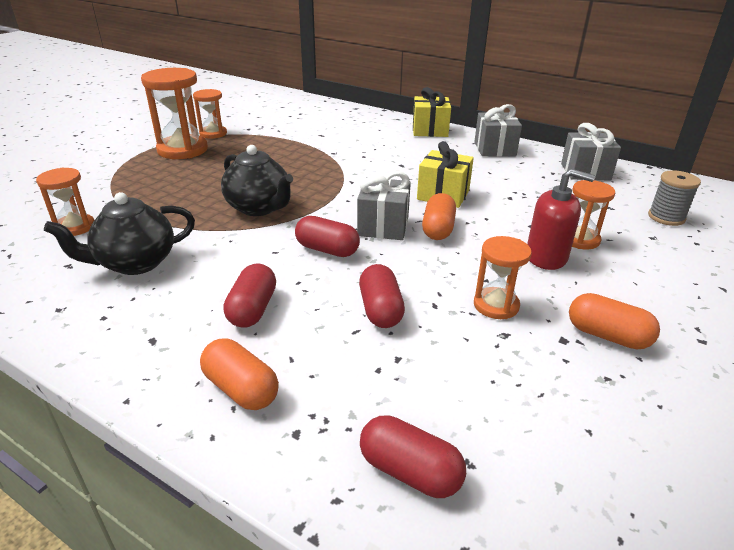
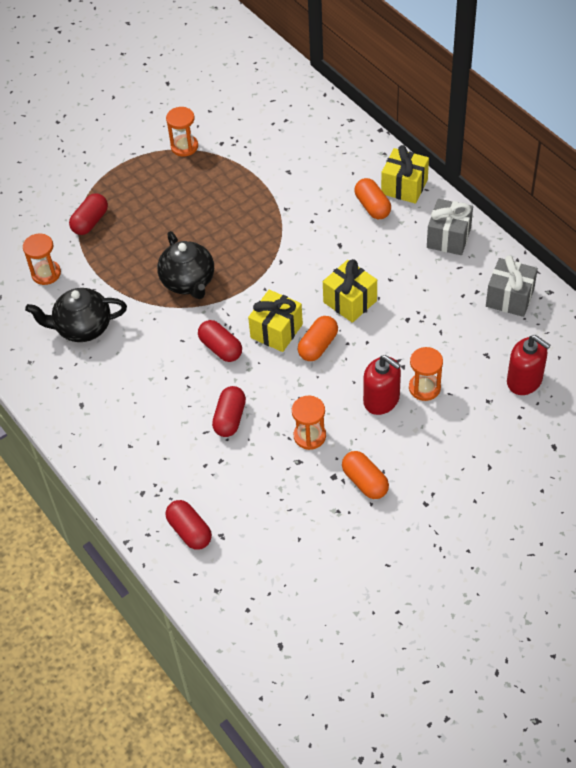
camera: 25 degrees right, 20 degrees up
orange hourglass [141,68,208,159] -> none
orange capsule [200,338,279,410] -> orange capsule moved to [355,178,391,219]
red capsule [223,264,276,328] -> red capsule moved to [69,193,108,235]
grey gift [357,171,411,240] -> yellow gift [248,290,303,352]
grey spool [648,170,701,226] -> red soap dispenser [507,335,550,395]

